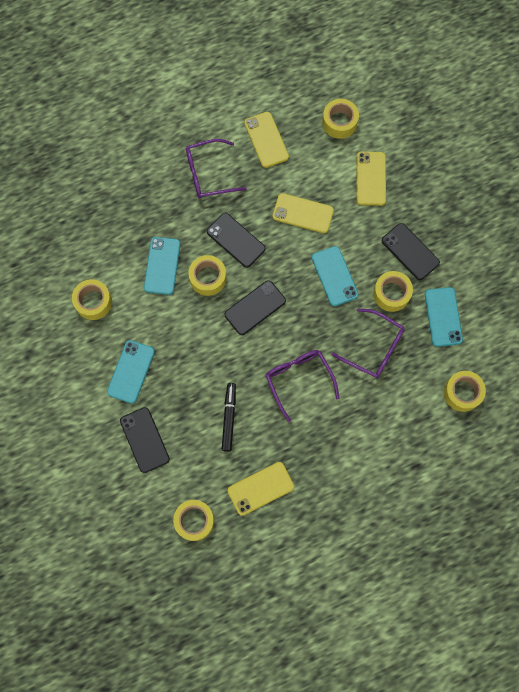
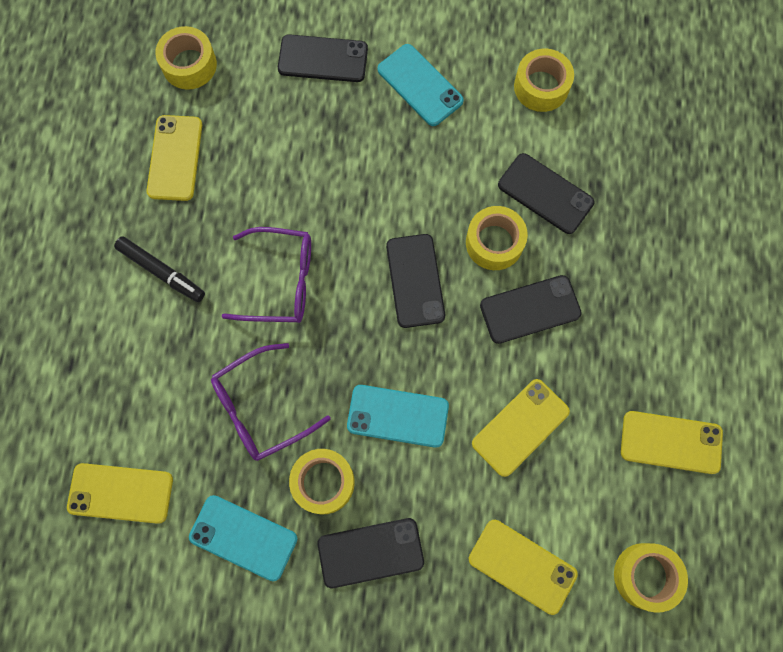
camera: 120 degrees right, 0 degrees up
turquoise phone [144,237,180,295] -> black phone [498,153,594,234]
purple glasses [186,139,247,198] -> none
black marker [222,383,236,452] -> black marker moved to [114,236,205,302]
yellow tape [444,371,486,412] -> yellow phone [67,463,173,524]

